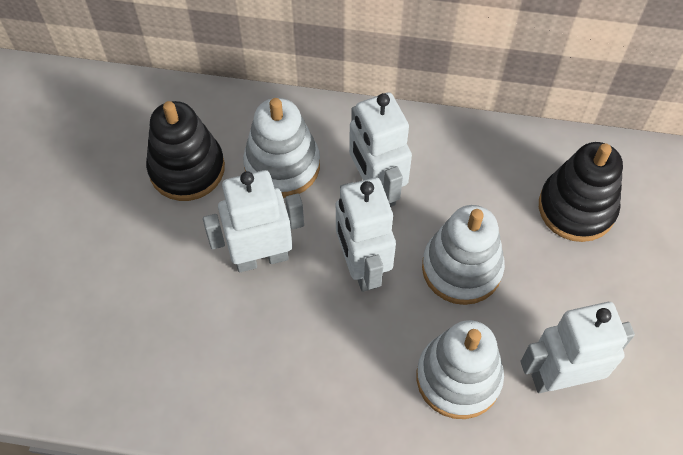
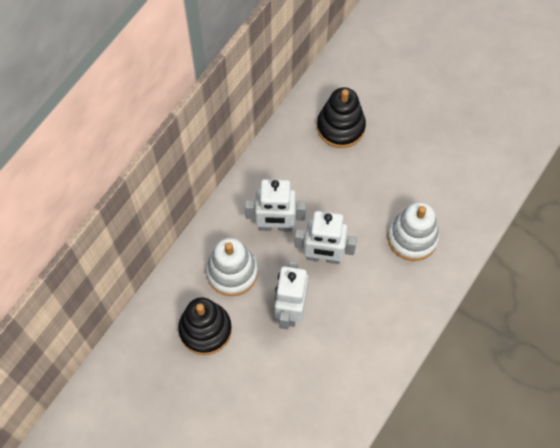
camera: 65 degrees left, 5 degrees up
white stacking toy [422,205,505,305] -> none
white robot [521,302,635,393] -> none

